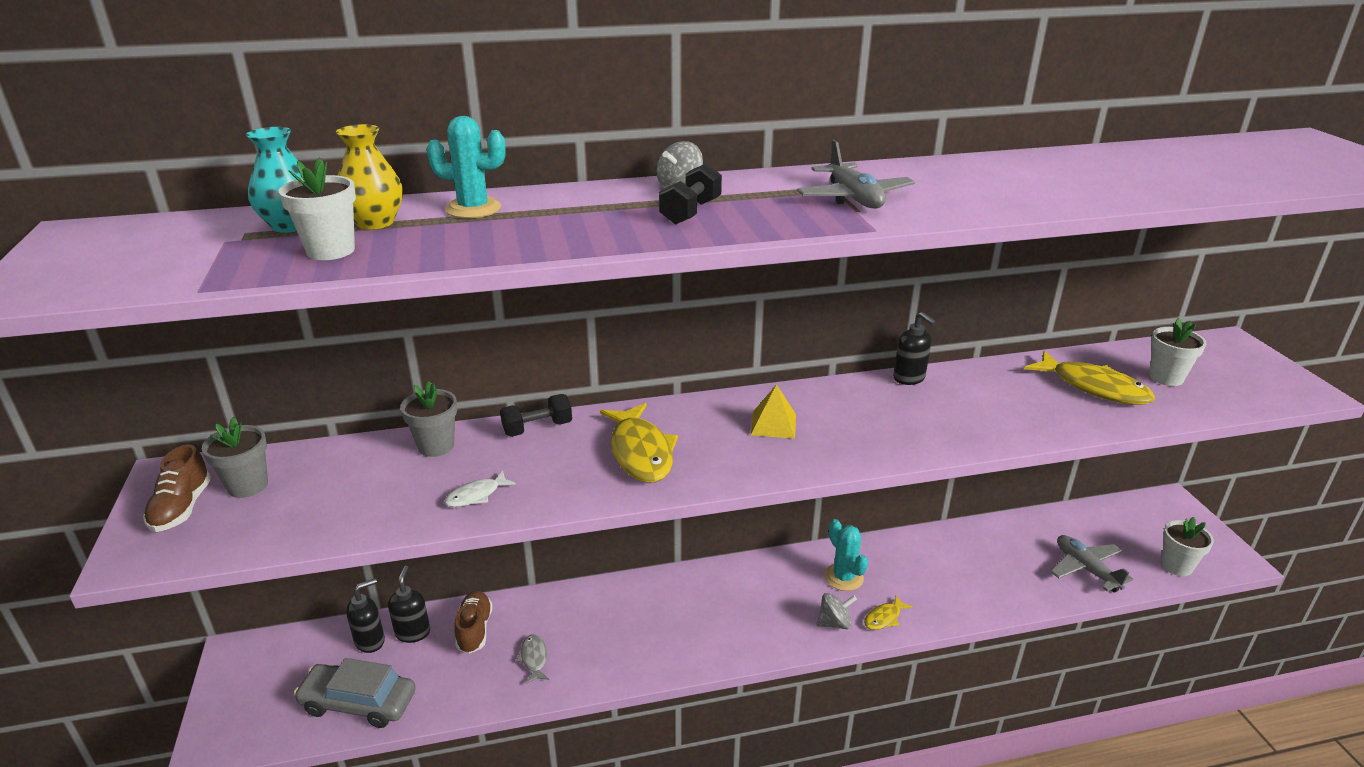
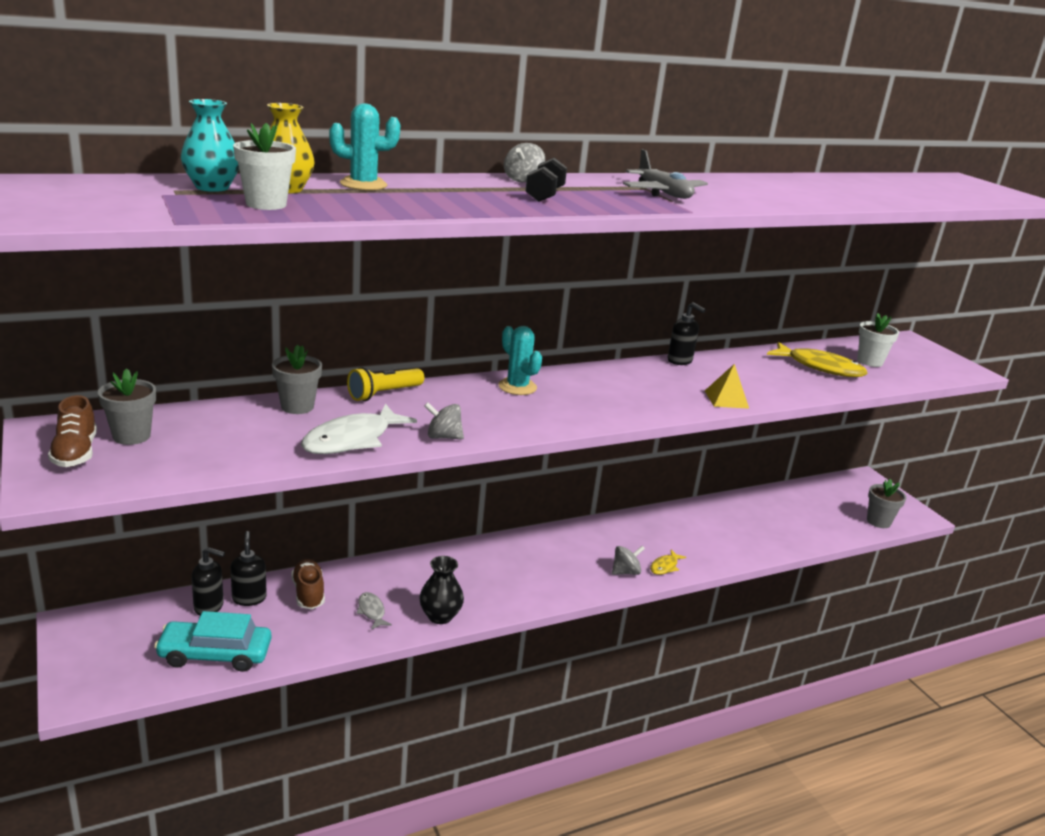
camera: 15 degrees left, 5 degrees down
grey car [294,658,416,728] -> turquoise car [154,611,272,672]
black soap dispenser [346,578,385,653] -> black soap dispenser turned 60 degrees clockwise [192,547,225,616]
white fish [444,471,516,507] -> white fish [301,404,417,454], size x2.01
black dumbbell [500,394,572,437] -> yellow flashlight [347,367,424,401]
yellow fish [600,403,678,482] -> none
yellow pyramid [751,385,796,439] -> yellow pyramid moved to [705,364,749,409]
turquoise cactus [824,519,868,591] -> turquoise cactus moved to [498,326,542,395]
grey plane [1050,535,1133,592] -> none
white flower pot [1161,517,1214,576] -> grey flower pot [867,479,906,528]
none -> black vase [419,556,464,624]
none -> grey spinning top [424,402,464,440]

